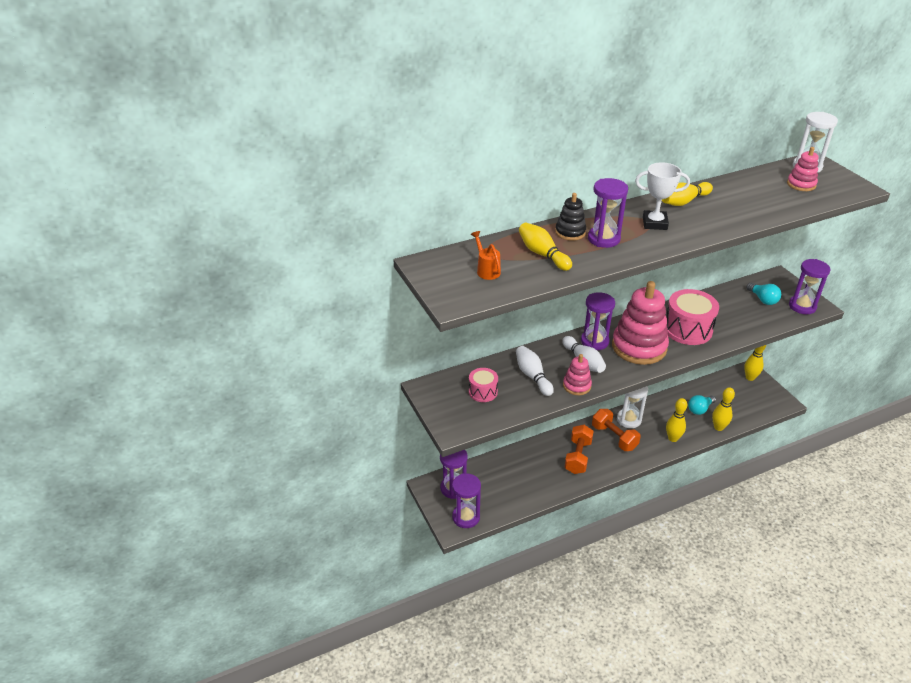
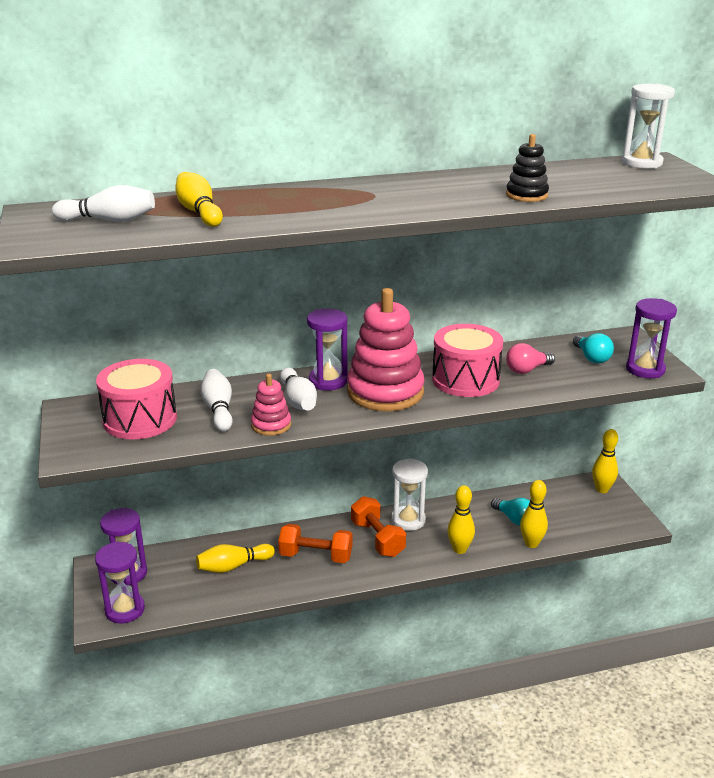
camera: 10 degrees right, 10 degrees down
pink drum [469,368,498,402] -> pink drum [96,359,177,440], size x1.80
orange watering can [471,231,501,280] -> white bowling pin [52,185,155,222]
black stacking toy [555,193,586,241] -> black stacking toy moved to [506,134,549,202]
orange dumbbell [565,425,594,474] -> orange dumbbell turned 75 degrees clockwise [278,524,352,563]
purple hourglass [588,178,628,248] -> none
white trophy [635,162,690,230] -> none
yellow bowling pin [662,182,713,206] -> yellow bowling pin moved to [196,544,275,573]
turquoise light bulb [688,395,716,415] -> turquoise light bulb turned 105 degrees counterclockwise [491,498,530,526]
pink stacking toy [787,147,819,191] -> none
none -> pink light bulb [506,343,555,374]

